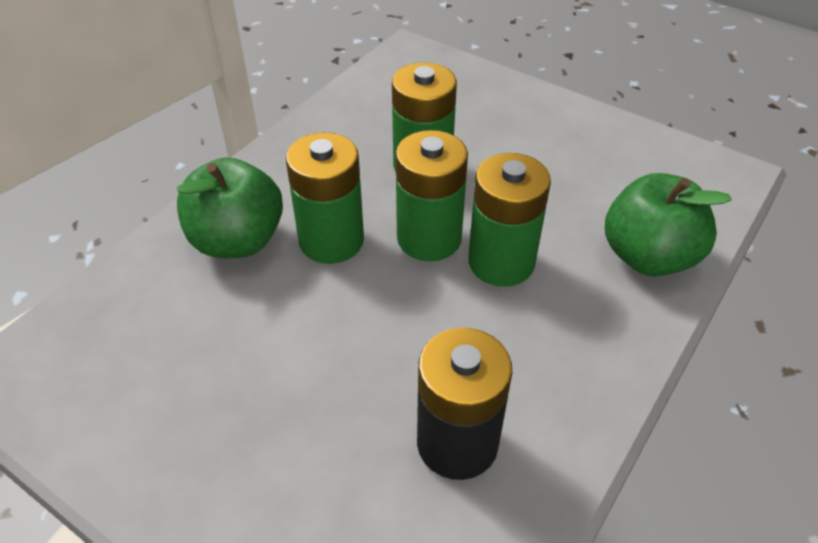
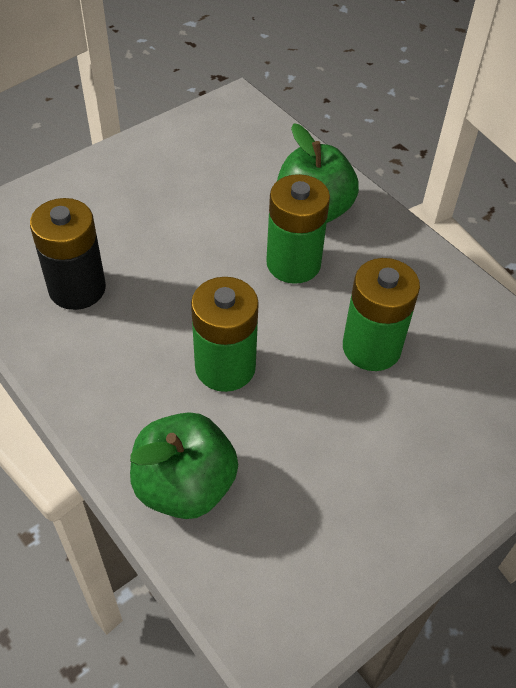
camera: 105 degrees right, 5 degrees up
green battery [395,130,468,261] -> none

